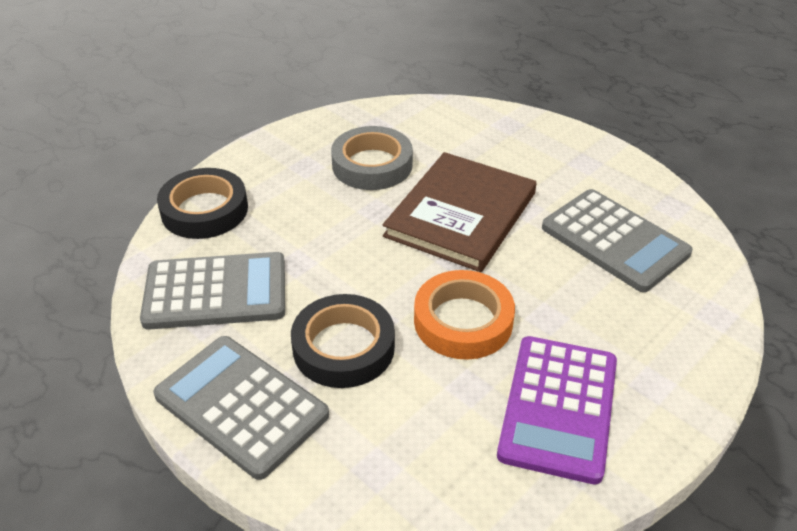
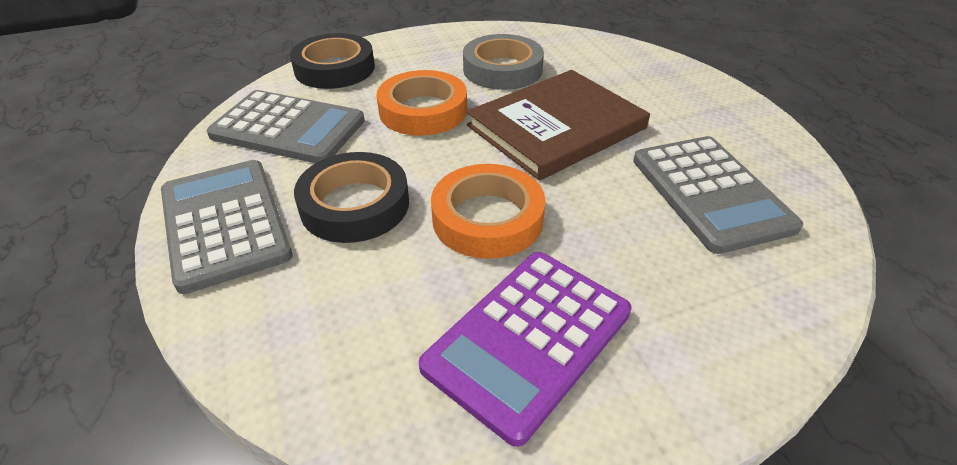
camera: 25 degrees right, 0 degrees up
none -> orange tape [377,70,467,136]

